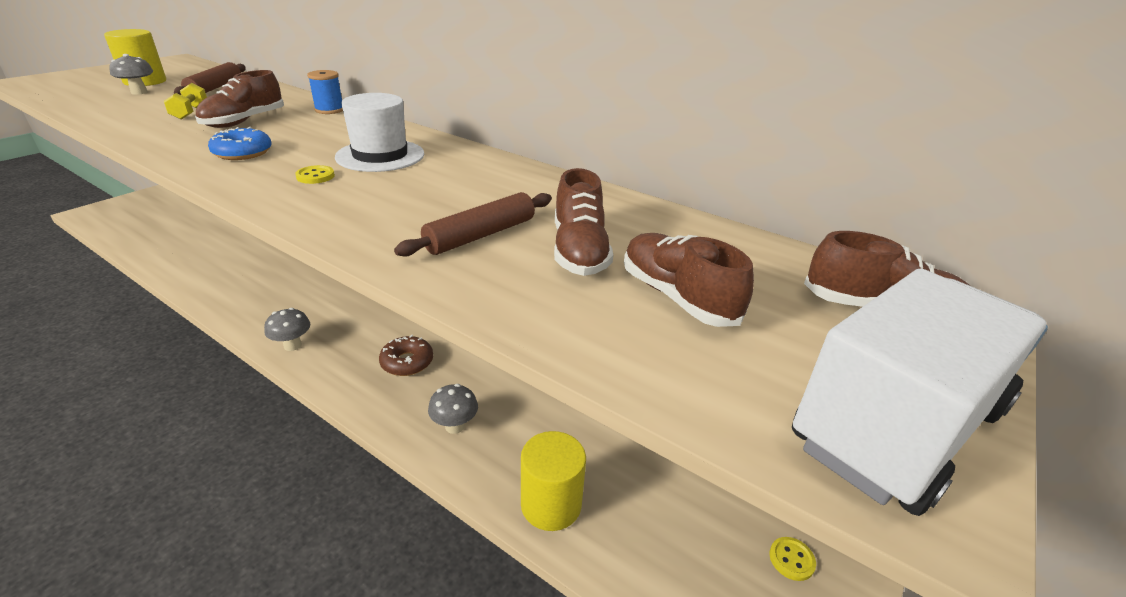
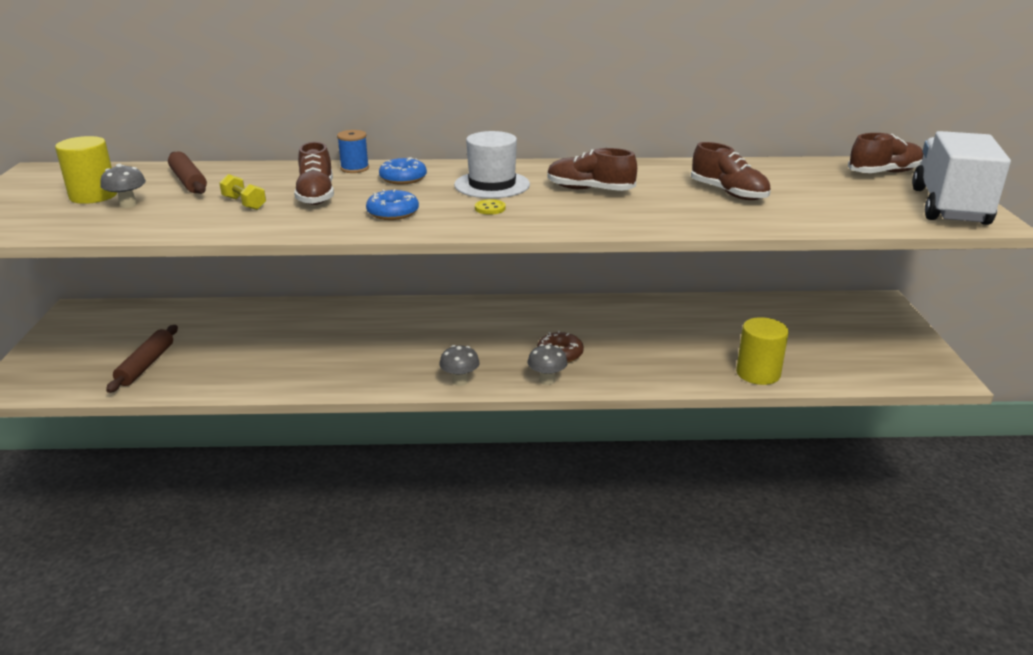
camera: 35 degrees left, 5 degrees down
brown rolling pin [394,192,552,257] -> brown rolling pin moved to [106,325,178,393]
grey mushroom [428,384,478,434] -> grey mushroom moved to [527,344,568,385]
brown shoe [624,233,754,327] -> brown shoe moved to [548,148,637,191]
yellow button [769,537,816,581] -> none
none -> blue donut [379,157,427,185]

